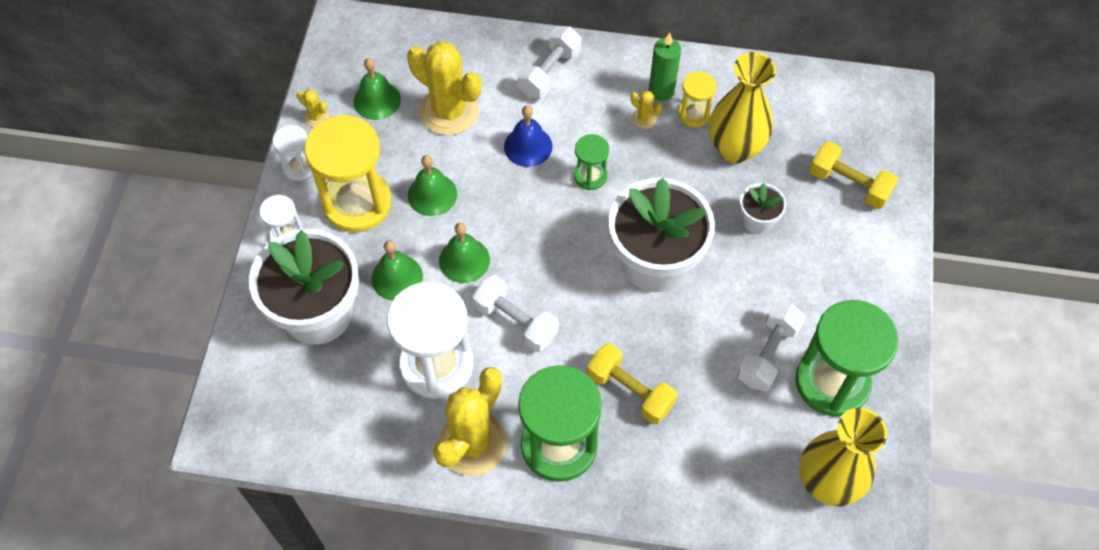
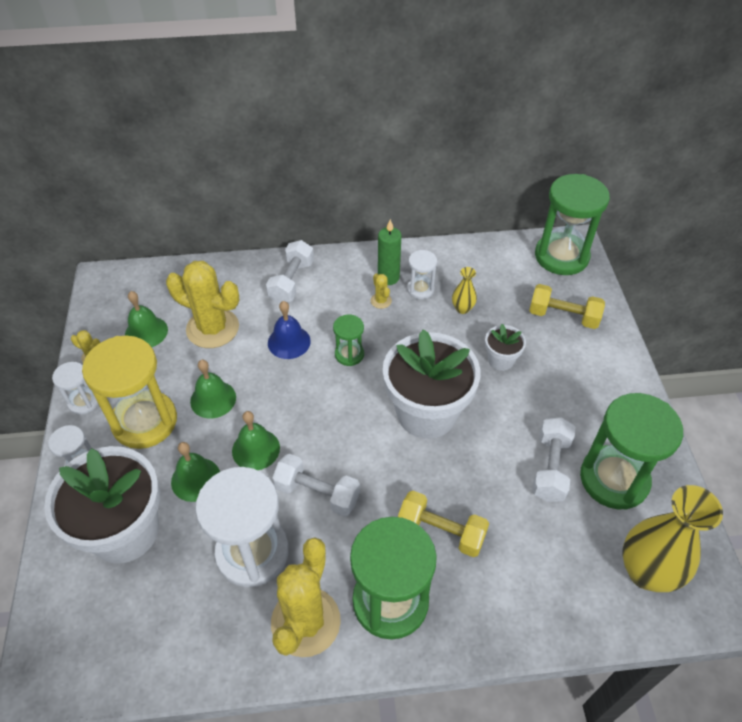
camera: 15 degrees left, 10 degrees down
yellow cactus [630,91,663,129] -> yellow cactus turned 45 degrees clockwise [371,273,392,309]
yellow hourglass [678,71,716,127] -> white hourglass [407,250,437,299]
yellow vase [709,52,776,163] -> yellow vase [452,267,477,314], size x0.46
none -> green hourglass [535,174,610,275]

